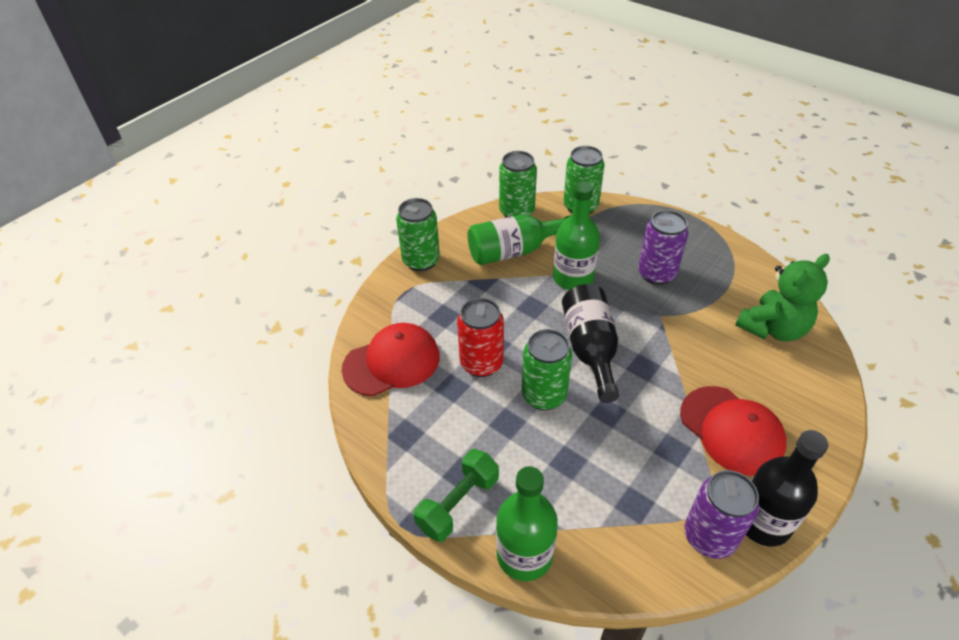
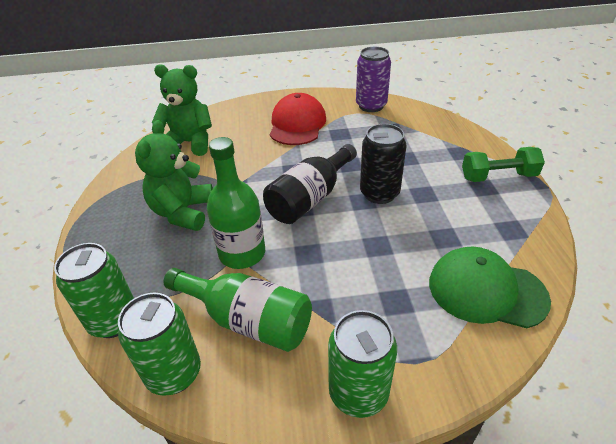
camera: 135 degrees left, 5 degrees down
red cap [342,323,440,396] -> green cap [429,247,551,328]
red can [457,298,504,377] -> none
green bottle [496,466,558,581] -> none
green can [522,329,572,410] -> black can [360,124,407,204]
purple can [638,210,688,285] -> green teddy bear [135,120,213,231]
black bottle [746,430,828,546] -> none

